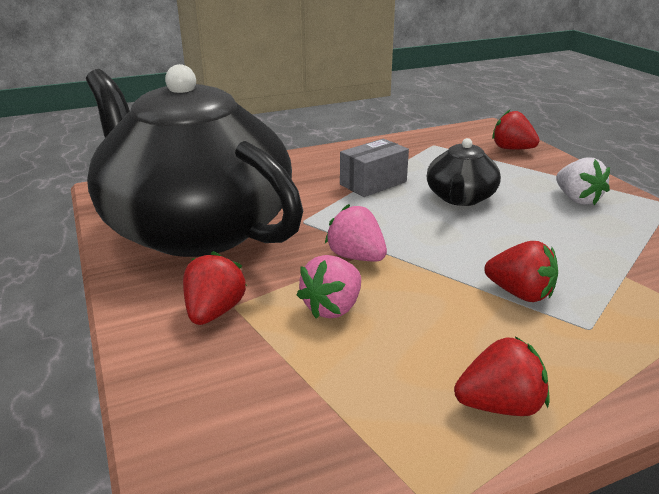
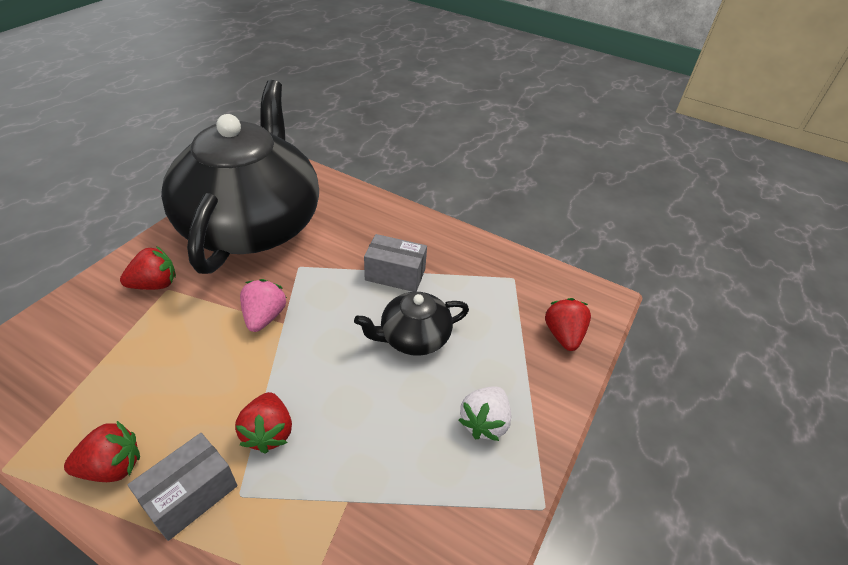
camera: 50 degrees right, 15 degrees up
pink strawberry [297,255,361,318] -> none
red strawberry [454,336,550,416] -> red strawberry turned 60 degrees counterclockwise [64,421,140,482]
none -> grey box [128,433,237,541]

